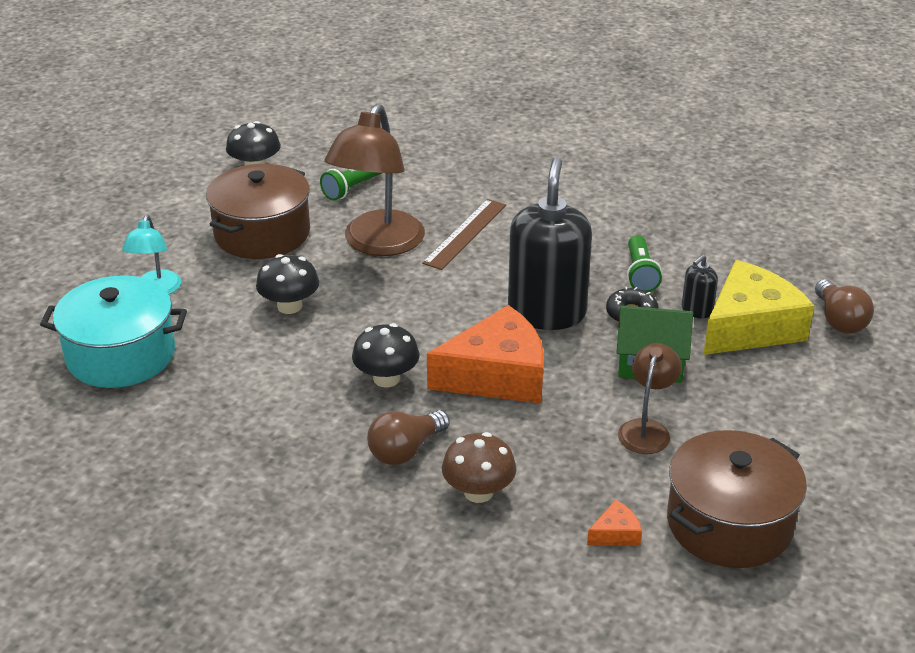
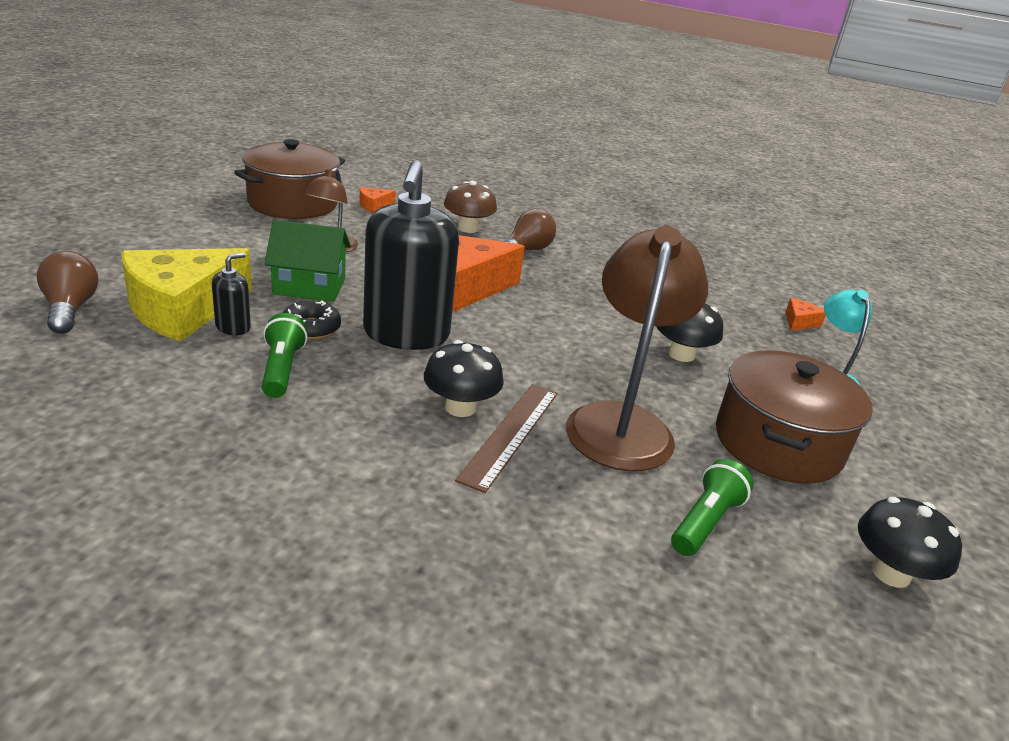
camera: 170 degrees right, 5 degrees down
turquoise pot [40,275,187,388] -> orange cheese [785,298,826,331]
black mushroom [352,323,420,388] -> black mushroom moved to [424,340,504,417]

